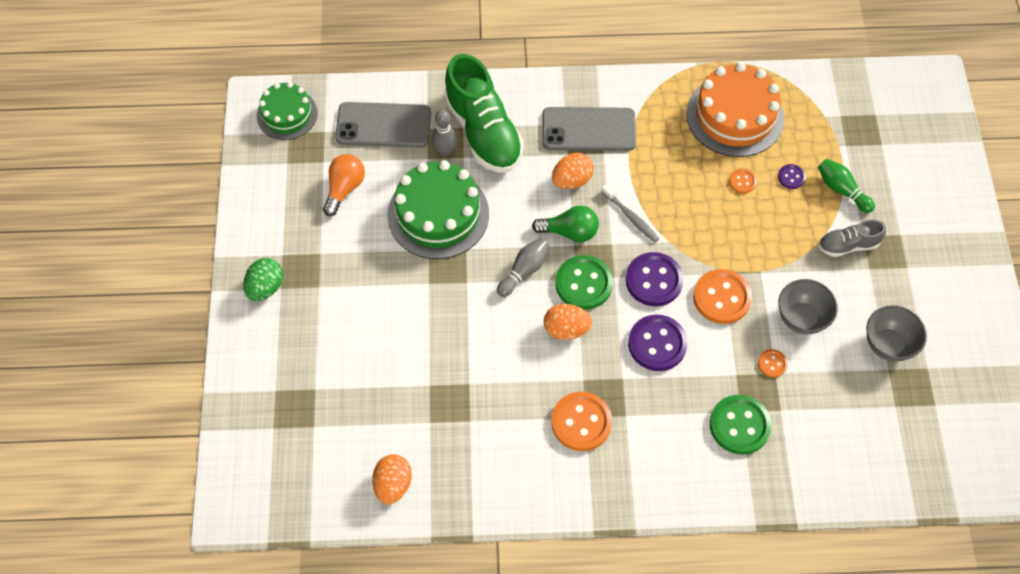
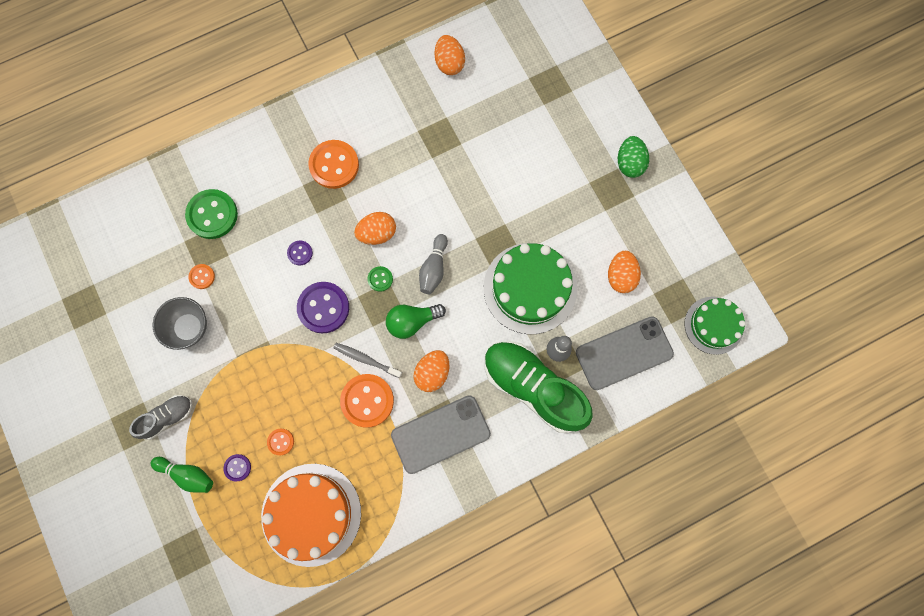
camera: 155 degrees right, 15 degrees up
orange light bulb [323,154,365,216] -> orange egg [608,251,641,293]
green button [555,255,613,310] -> green button [367,266,393,292], size x0.49
purple button [628,315,688,371] -> purple button [287,241,313,265], size x0.49
orange button [693,269,752,324] -> orange button moved to [340,374,394,428]
grey bowl [866,305,927,362] -> none

